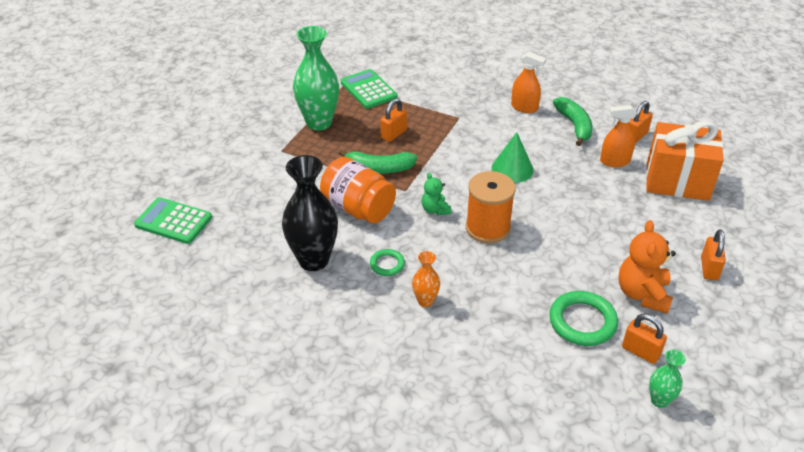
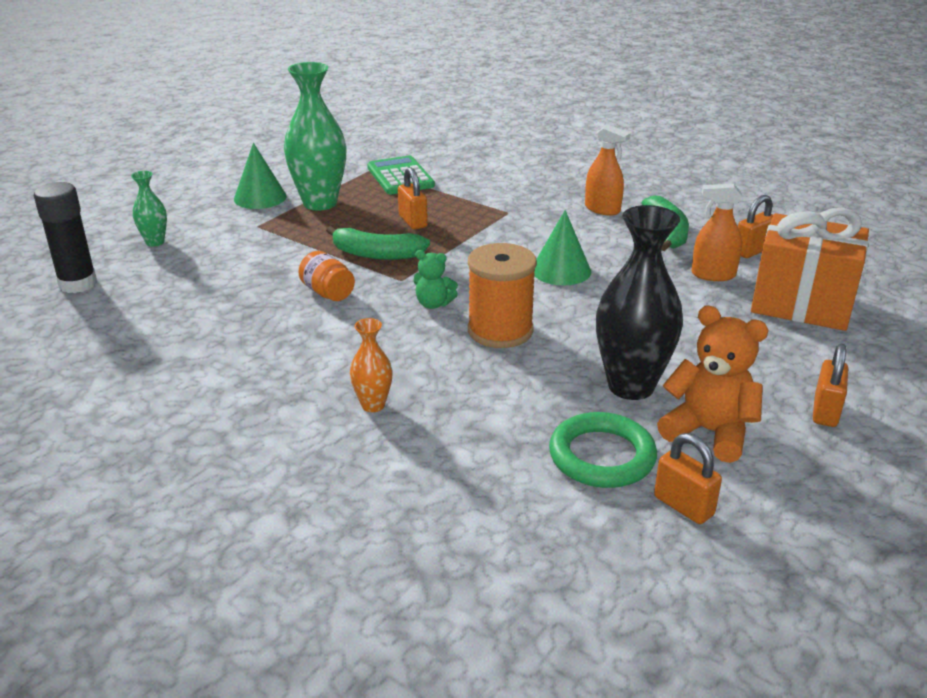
camera: 10 degrees right, 10 degrees down
green calculator [134,197,212,244] -> black glue stick [34,182,97,293]
black vase [282,155,338,271] -> black vase moved to [596,205,683,400]
orange jar [320,157,396,223] -> orange jar [299,251,355,301], size x0.56
green ring [370,249,405,276] -> none
orange padlock [380,98,407,142] -> orange padlock turned 75 degrees counterclockwise [398,167,428,230]
green teddy bear [422,173,451,215] -> green teddy bear turned 60 degrees counterclockwise [413,250,458,309]
orange teddy bear [618,220,676,314] -> orange teddy bear turned 105 degrees clockwise [657,305,768,463]
green vase [649,350,686,408] -> green vase moved to [131,171,167,247]
none -> green cone [234,143,287,209]

